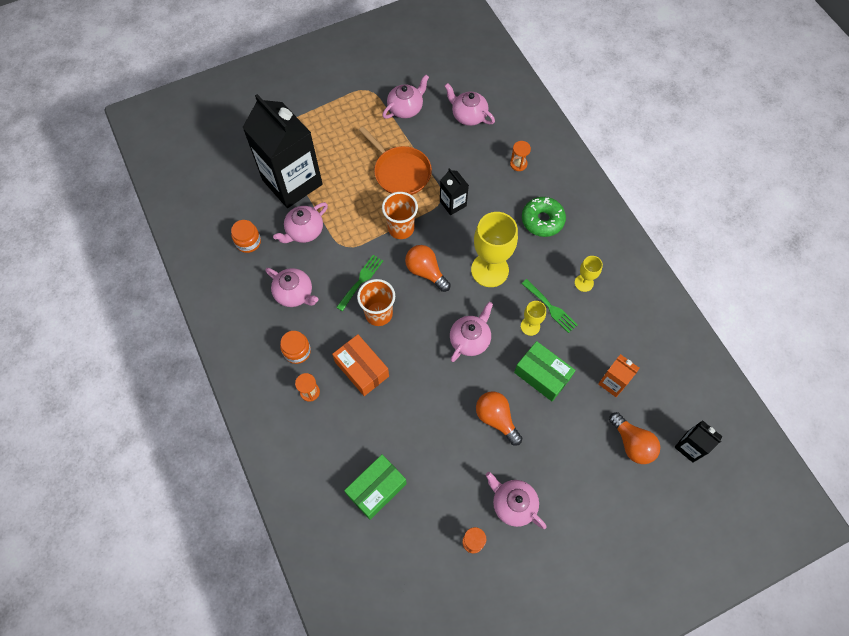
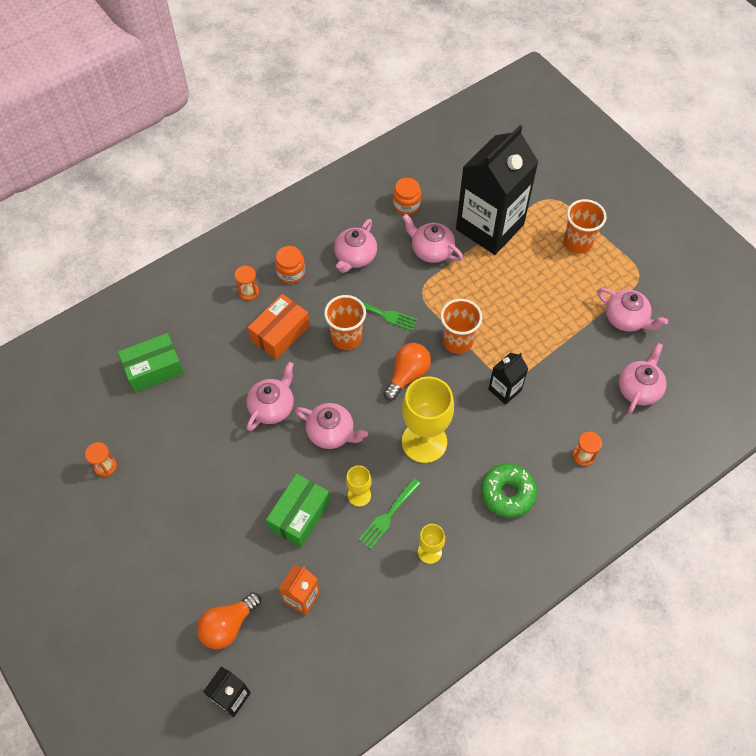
camera: 80 degrees right, 5 degrees down
green box [344,454,407,520] -> green box turned 60 degrees counterclockwise [118,333,184,393]
orange pan [359,127,432,195] -> none
orange light bulb [476,391,523,446] -> none
pink teapot [486,472,546,529] -> pink teapot moved to [246,362,294,431]
none -> orange cup [564,199,607,254]

